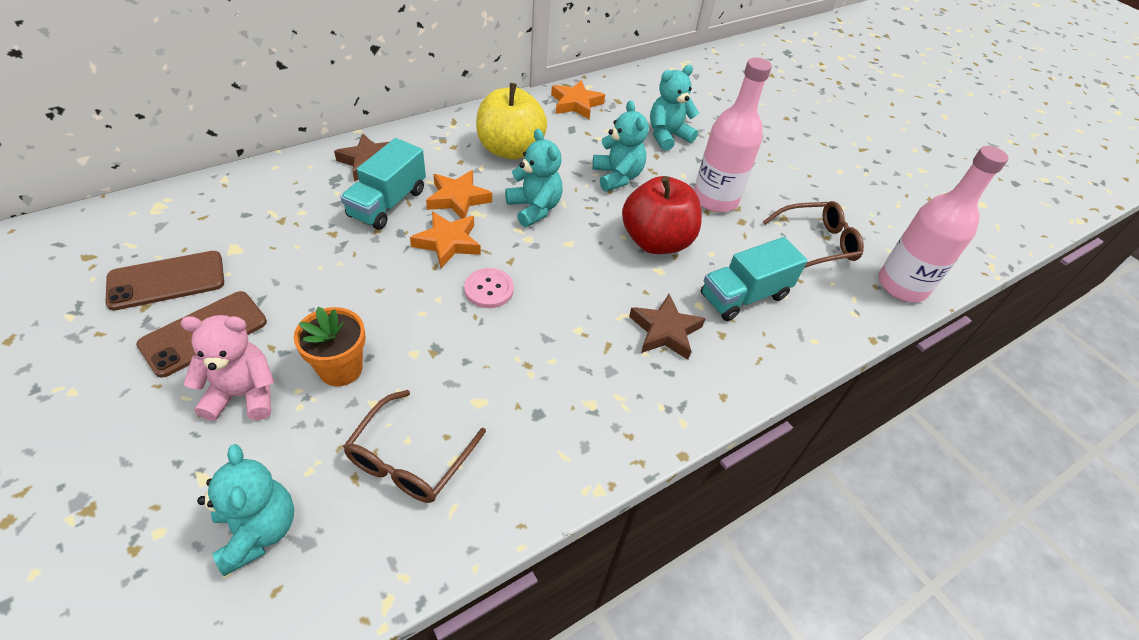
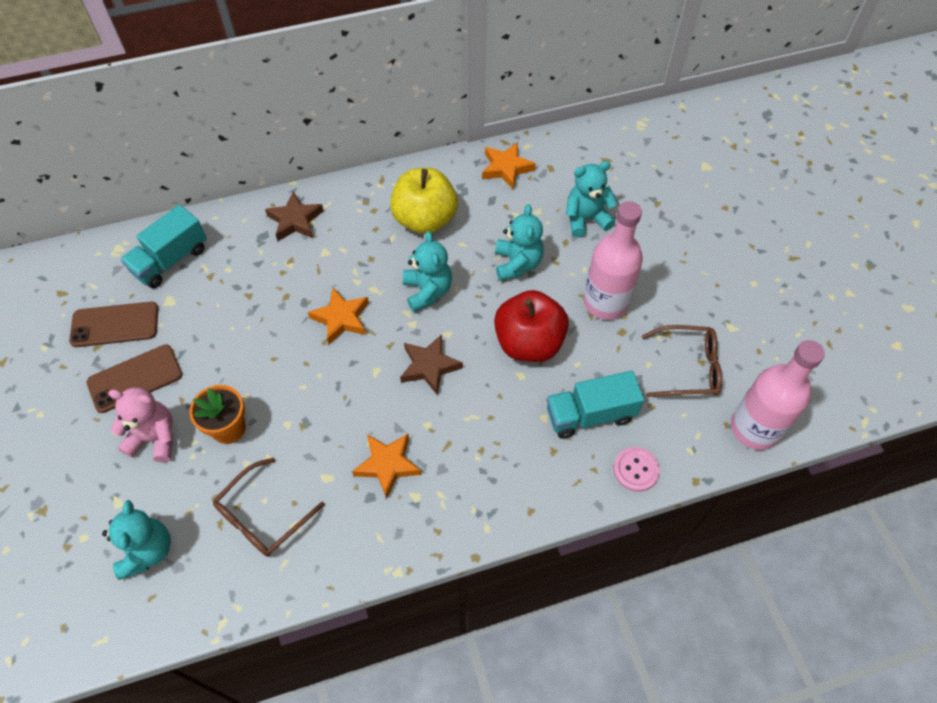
camera: 20 degrees right, 10 degrees up
turquoise truck [340,138,426,230] -> turquoise truck moved to [121,205,207,288]
orange star [426,170,492,219] -> orange star moved to [352,434,421,498]
pink button [464,268,514,308] -> pink button moved to [613,447,660,492]
brown star [629,294,706,360] -> brown star moved to [400,334,463,395]

